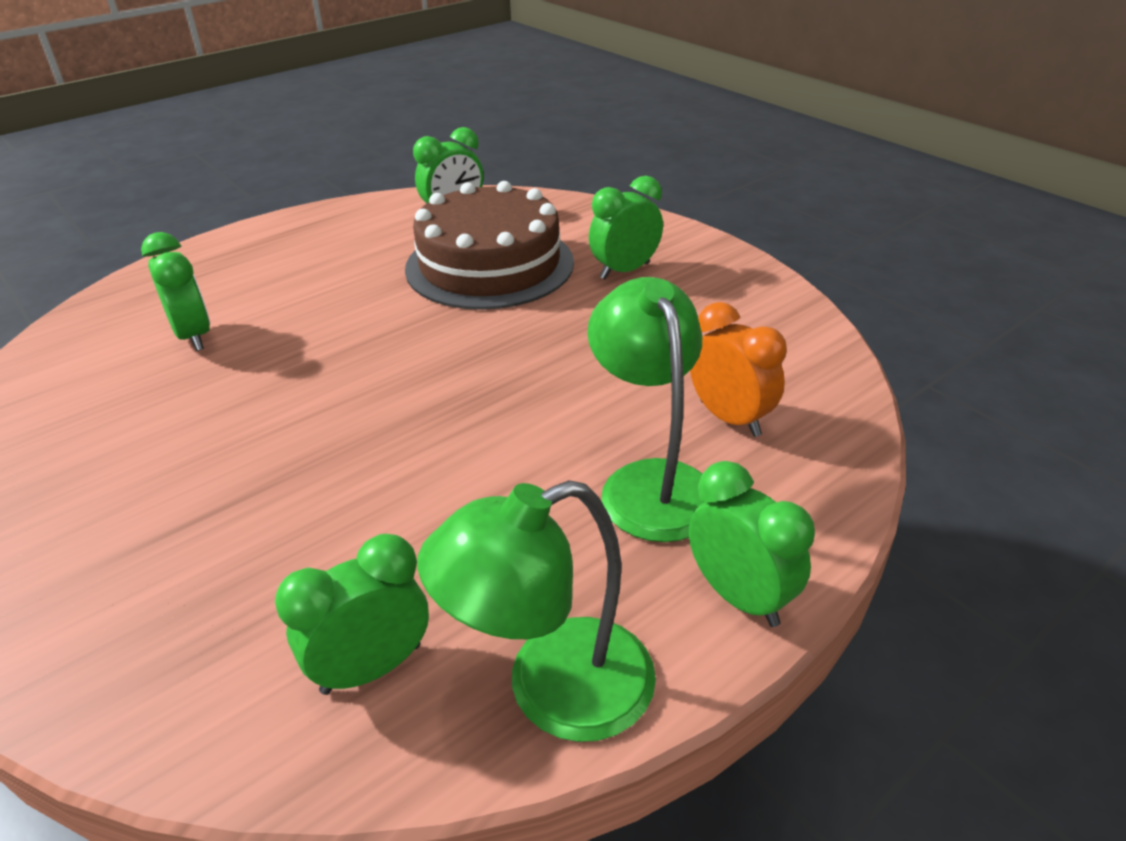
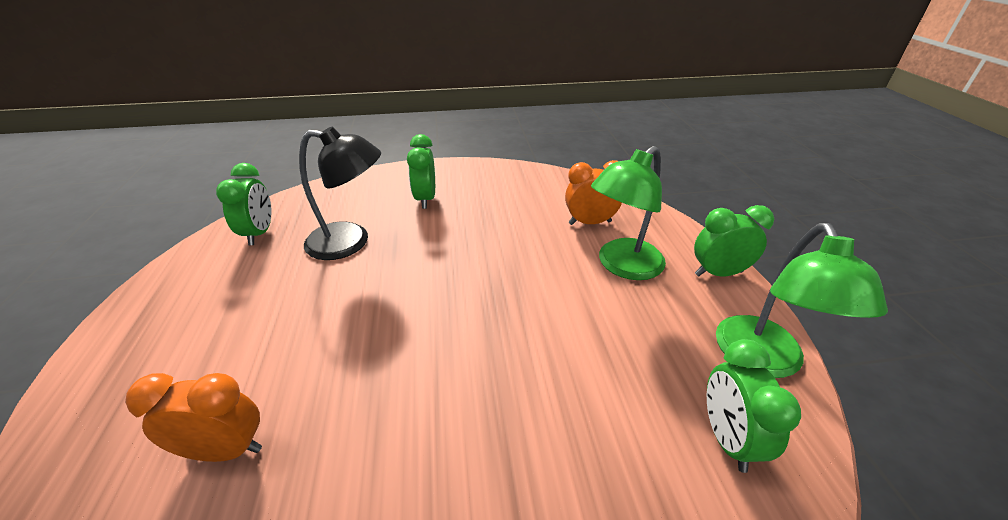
camera: 60 degrees left, 0 degrees up
green clock [141,232,210,351] -> orange clock [125,373,262,462]
brown cake [405,181,574,310] -> black lamp [299,127,381,260]
green lamp [587,277,706,542] -> green lamp turned 60 degrees counterclockwise [591,146,666,280]

